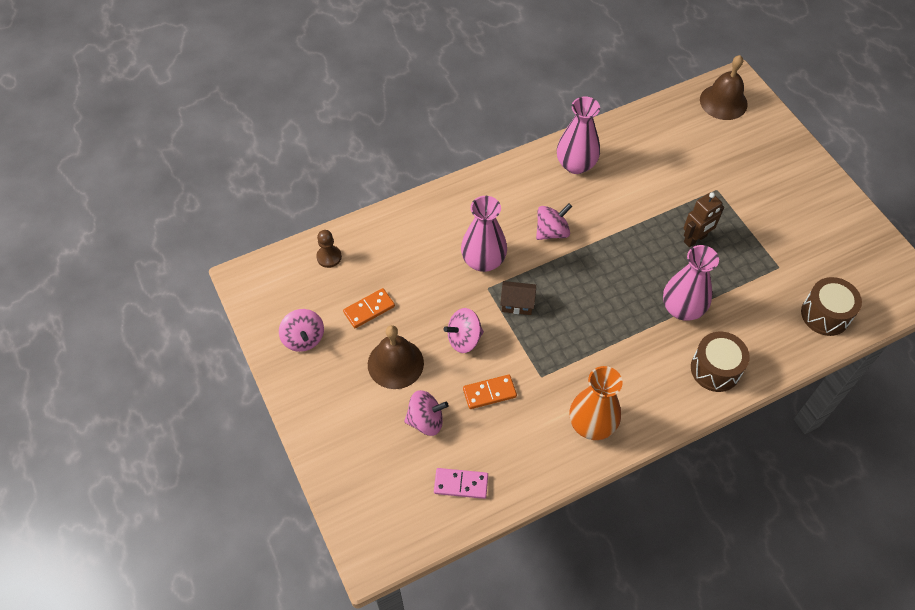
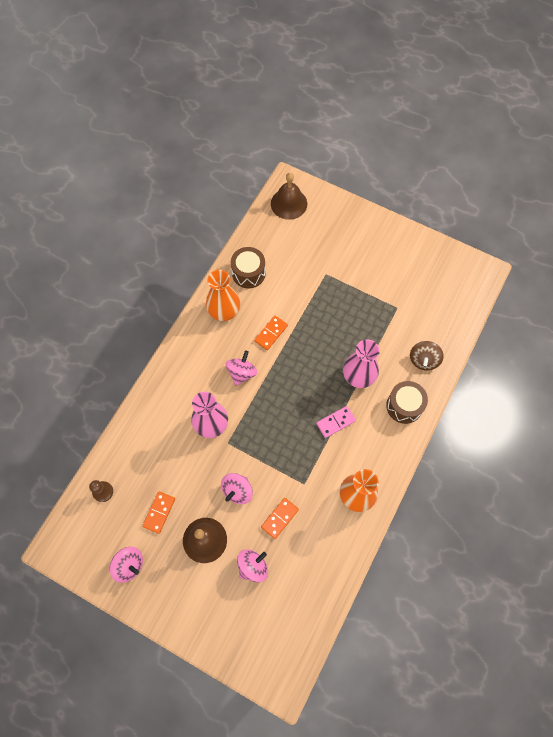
camera: 35 degrees left, 10 degrees up
pink domino [434,468,488,499] -> pink domino moved to [316,406,356,438]
brown house [500,281,536,315] -> none
pink vase [557,96,600,174] -> orange vase [206,270,240,321]
brown robot [684,192,724,247] -> none
brown drum [801,277,862,336] -> brown drum moved to [231,247,266,288]
none -> orange domino [254,316,288,350]
none -> brown spinning top [410,341,444,370]

